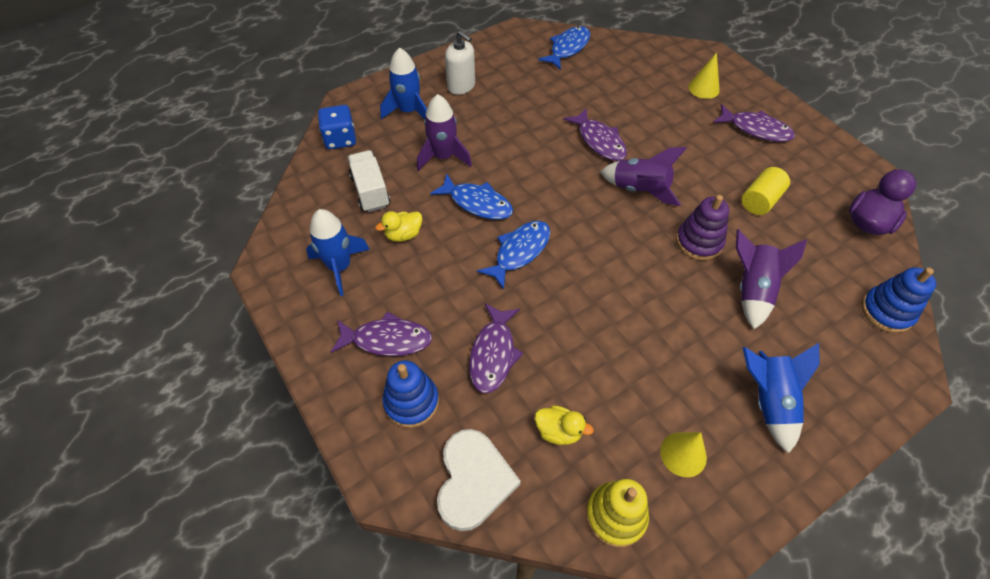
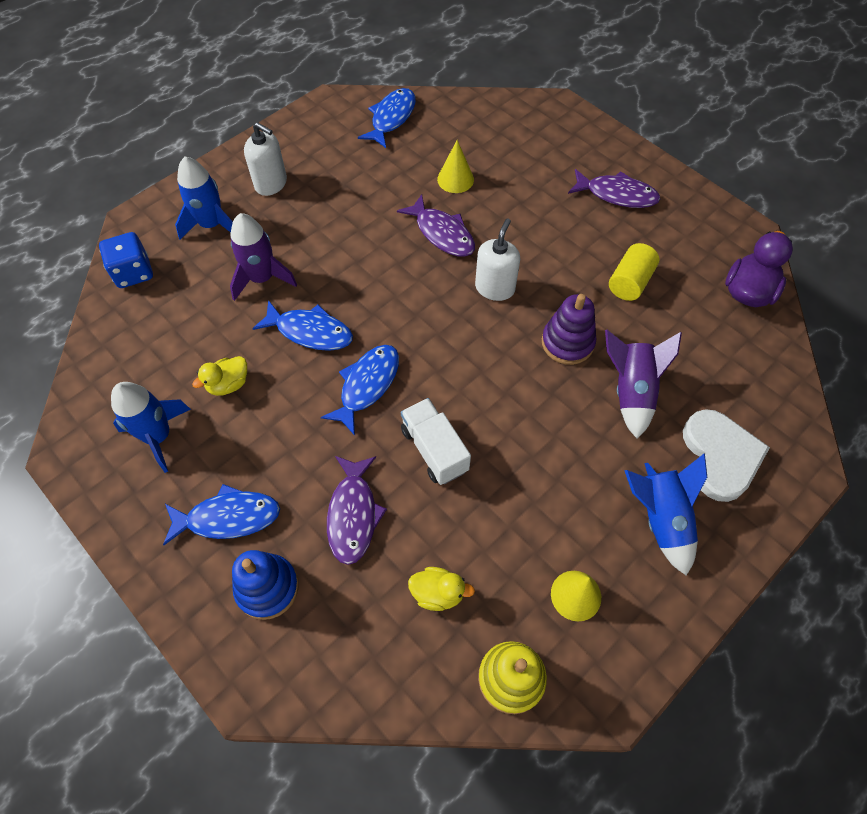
camera: 10 degrees left, 5 degrees up
purple fish [331,311,432,356] -> blue fish [163,484,280,545]
white truck [348,150,390,212] -> white truck moved to [401,398,471,485]
white heart [437,429,521,531] -> white heart moved to [683,409,770,502]
purple rocket [600,147,687,206] -> white soap dispenser [475,219,520,301]
yellow cone [688,52,720,99] -> yellow cone moved to [437,140,474,193]
blue stacking toy [862,267,936,333] -> none

